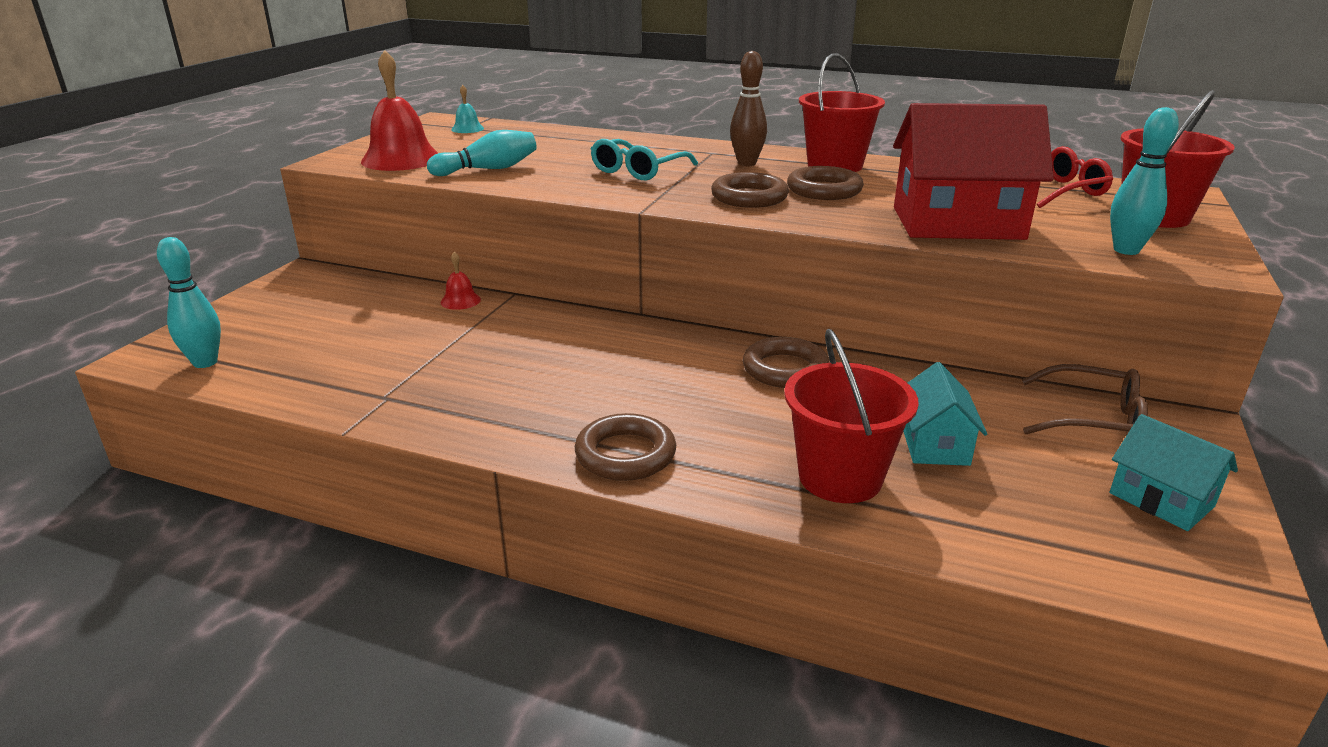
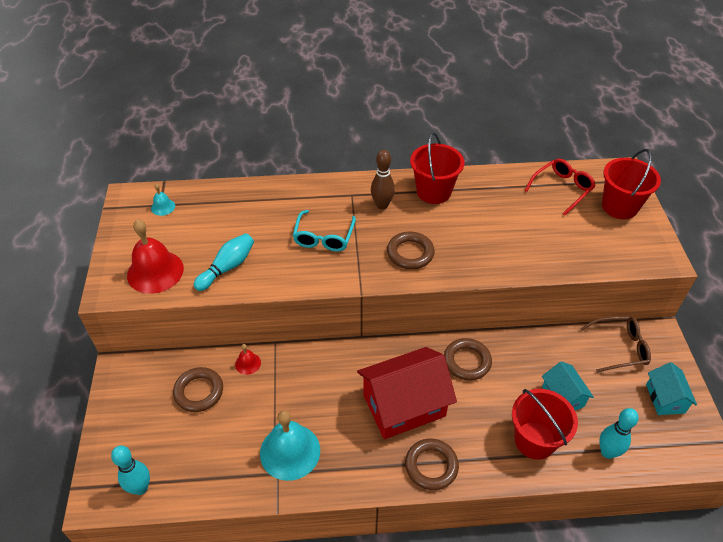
camera: 25 degrees left, 20 degrees up
brown ring [787,166,864,200] -> brown ring moved to [173,367,223,412]
red house [893,103,1054,240] -> red house moved to [357,347,457,439]
turquoise bowling pin [1110,107,1179,255] -> turquoise bowling pin moved to [599,408,639,459]
turquoise house [1110,414,1238,531] -> turquoise house turned 60 degrees clockwise [646,362,697,415]
none -> turquoise bell [260,410,320,481]

